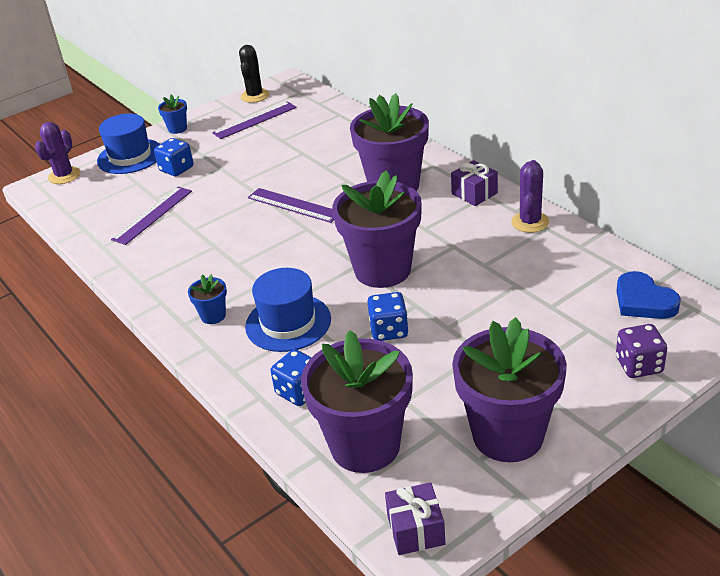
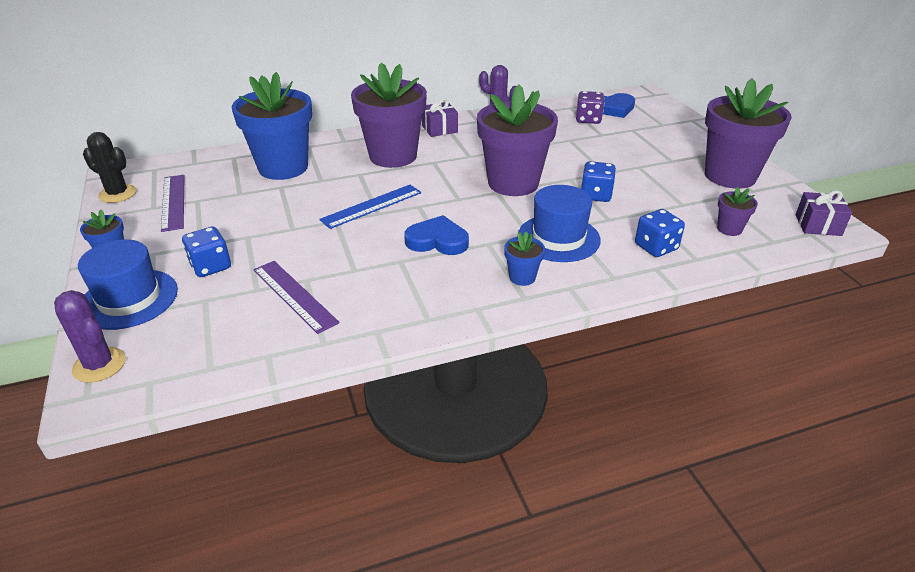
camera: 75 degrees left, 0 degrees up
purple ruler [248,188,334,223] -> blue ruler [319,185,421,229]
purple flower pot [301,330,413,473] -> purple flower pot [717,187,758,236], size x0.43
purple dice [616,324,667,378] -> purple dice moved to [576,91,604,124]
none -> blue flower pot [232,72,312,180]
none -> blue heart [404,215,469,255]

